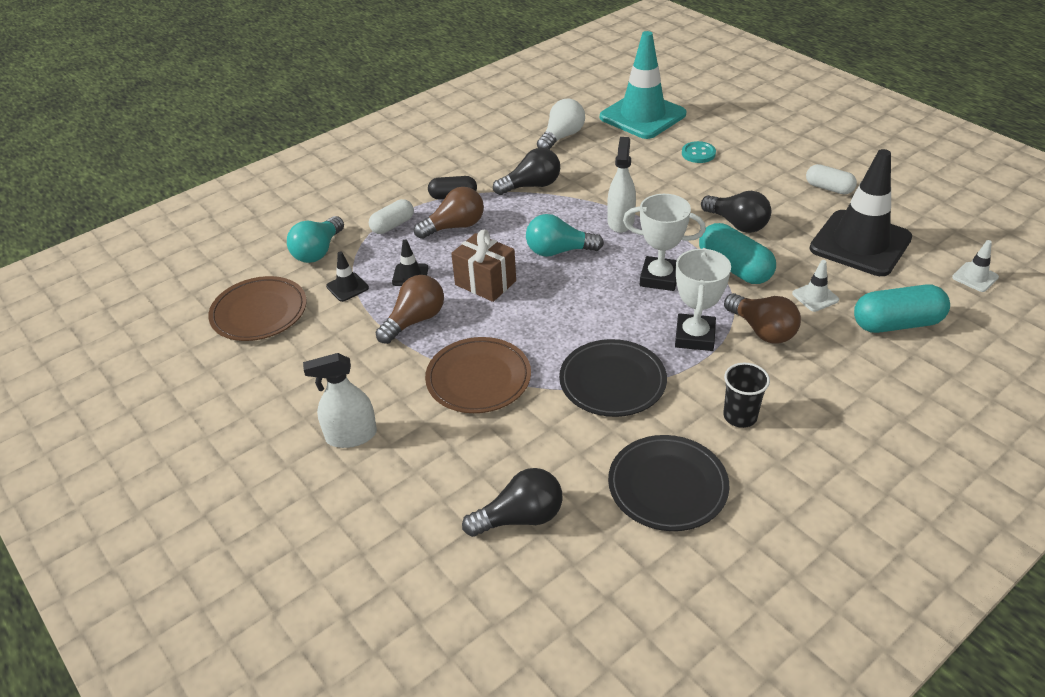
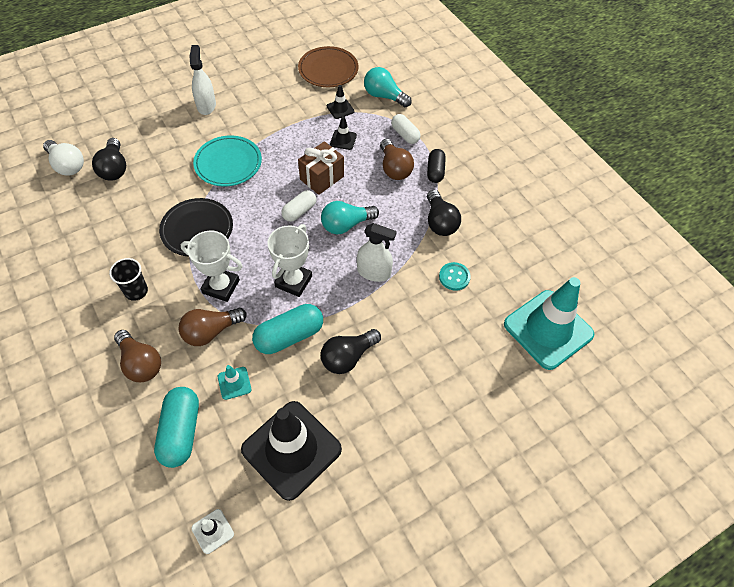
camera: 95 degrees right, 15 degrees up
brown light bulb [376,275,444,344] -> brown light bulb moved to [114,330,161,382]
brown plate [425,337,531,413] -> turquoise plate [193,136,262,186]
turquoise light bulb [526,214,604,257] -> turquoise light bulb turned 120 degrees counterclockwise [321,201,379,235]
white light bulb [537,99,585,150] -> white light bulb moved to [43,140,84,176]
black plate [608,435,729,531] -> none
turquoise button [682,141,716,163] -> turquoise button moved to [439,262,471,291]
white traffic cone [792,260,839,312] -> turquoise traffic cone [218,365,252,400]
white capsule [806,164,857,194] -> white capsule moved to [281,190,316,222]

